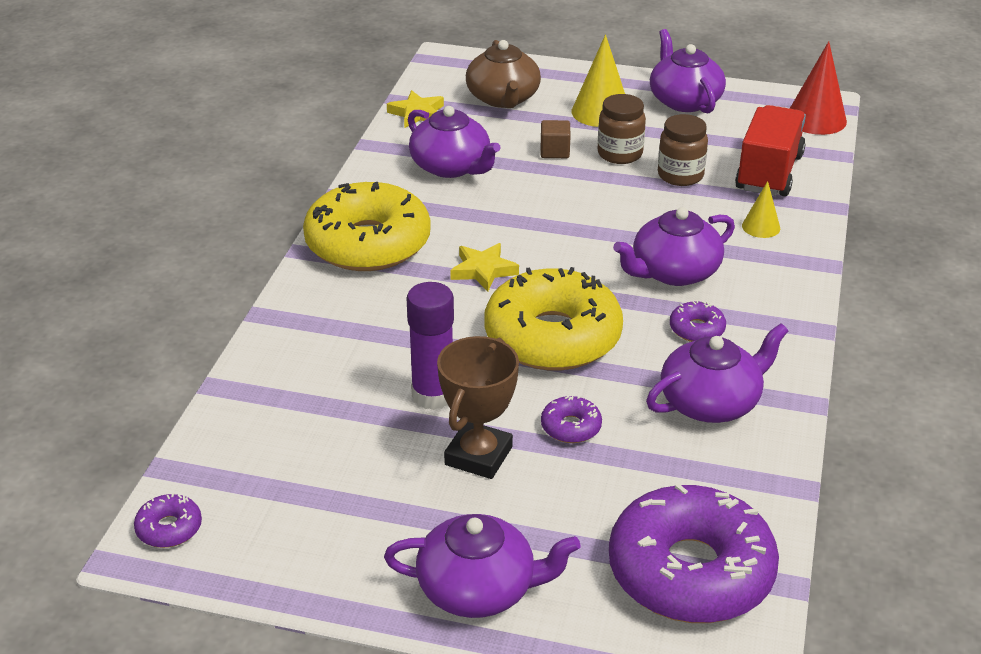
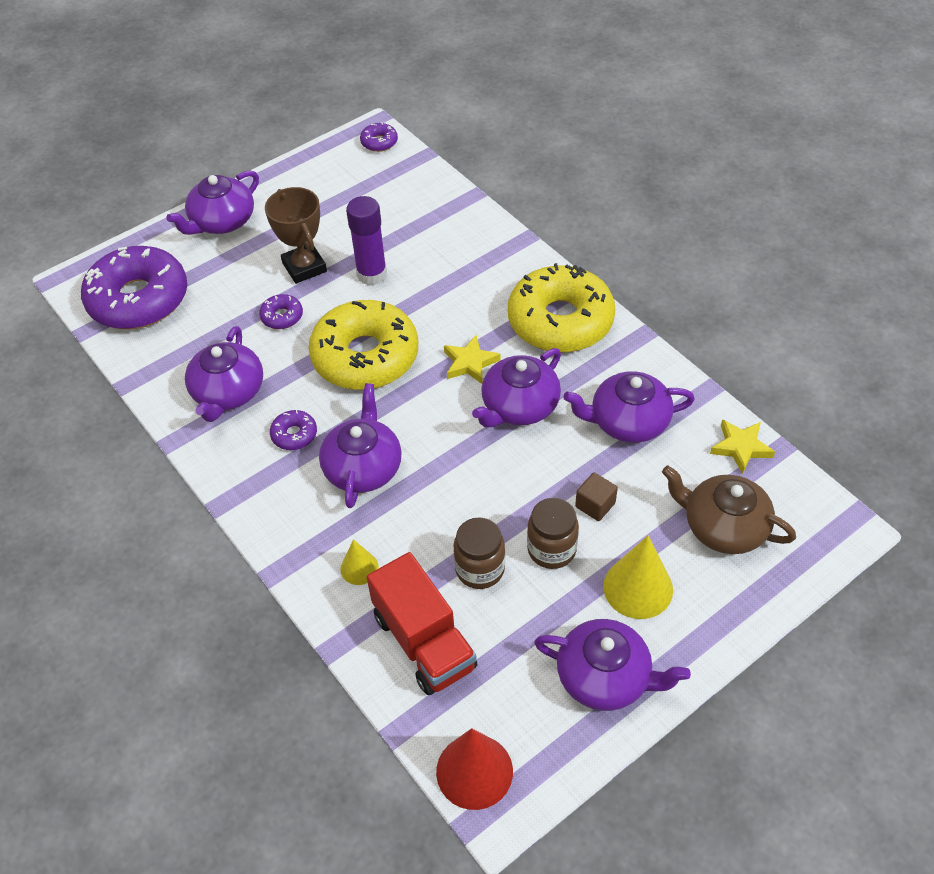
camera: 130 degrees right, 15 degrees up
none -> purple teapot [472,348,561,428]

